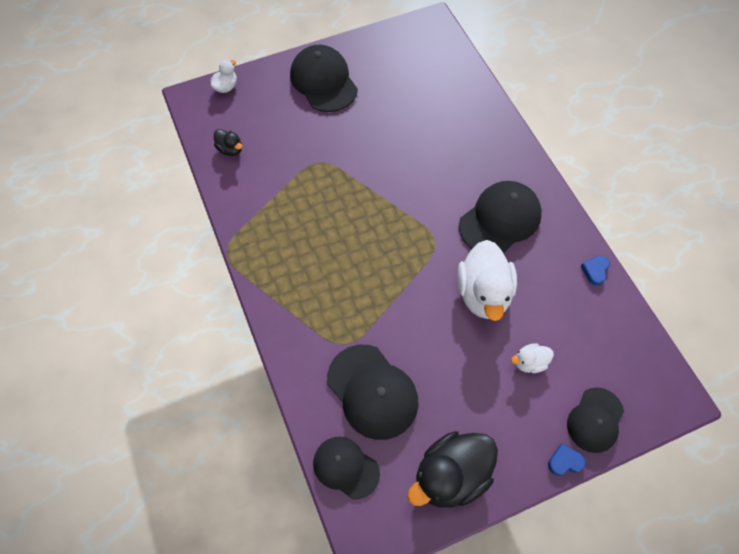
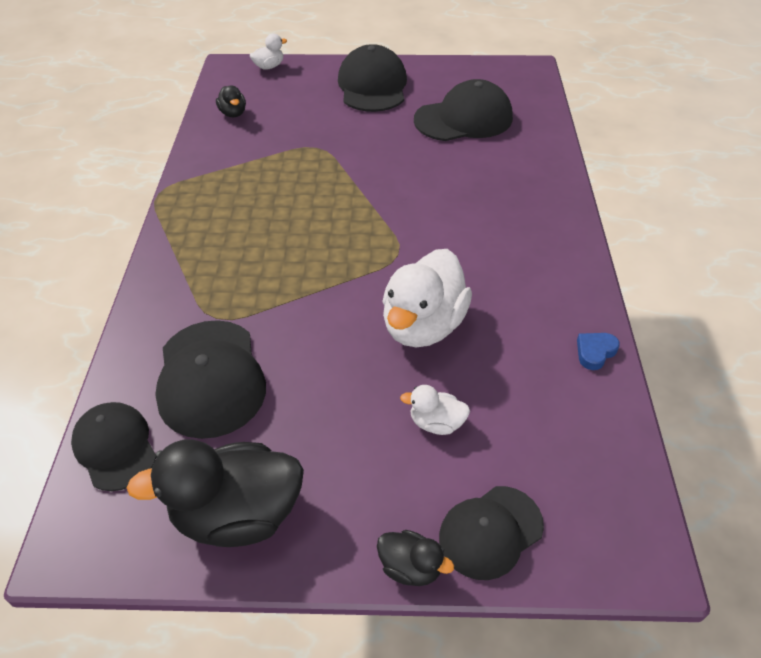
camera: 25 degrees right, 15 degrees down
black cap [459,181,542,253] -> black cap moved to [414,79,513,141]
blue heart [548,443,586,476] -> black duck [377,530,454,586]

